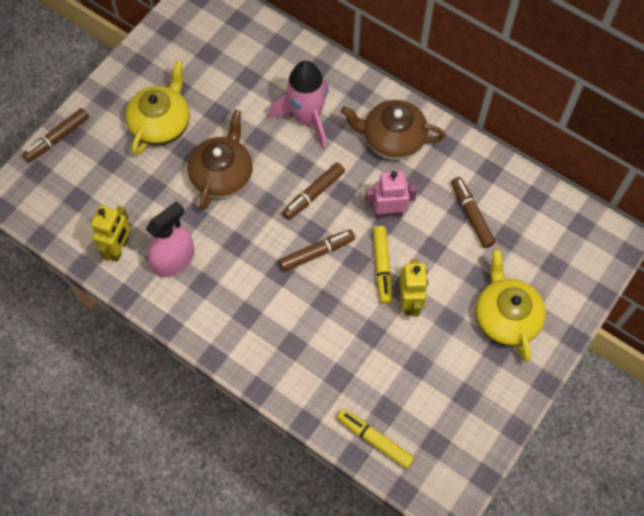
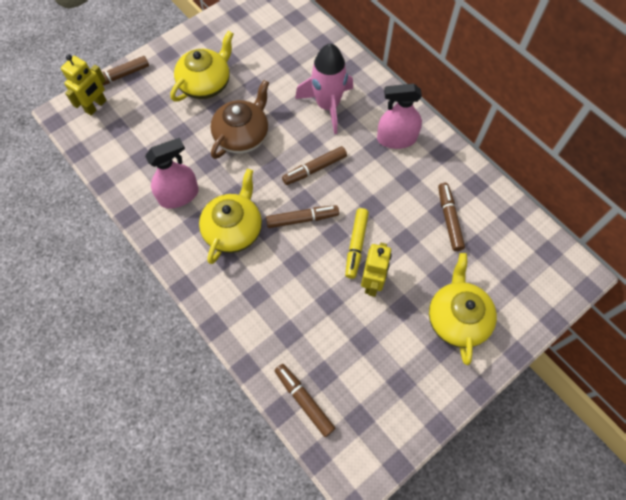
camera: 15 degrees right, 0 degrees up
yellow robot [91,205,130,262] -> yellow robot moved to [61,54,107,116]
yellow marker [337,409,414,469] -> brown marker [275,364,335,437]
brown teapot [341,100,445,160] -> pink spray bottle [377,84,422,149]
pink robot [365,171,417,219] -> none
none -> yellow teapot [199,169,262,264]

